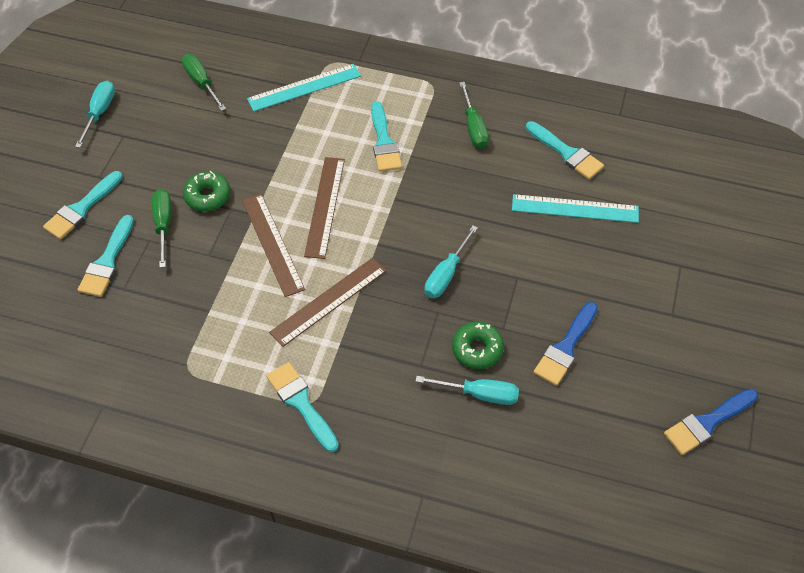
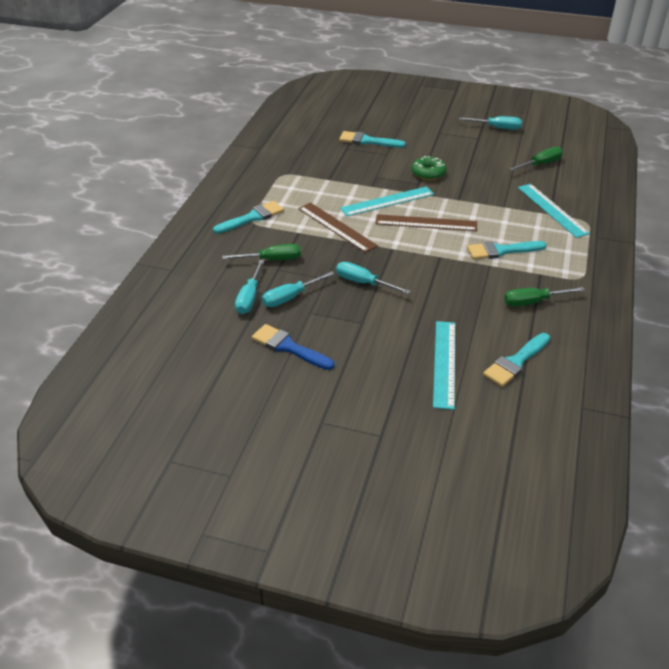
camera: 90 degrees right, 15 degrees down
turquoise brush [43,171,123,240] -> none
green screwdriver [152,189,171,268] -> green screwdriver moved to [222,244,301,260]
brown ruler [242,194,305,297] -> turquoise ruler [340,186,434,216]
green donut [452,322,504,369] -> turquoise screwdriver [262,271,335,307]
blue brush [664,389,758,455] -> none

